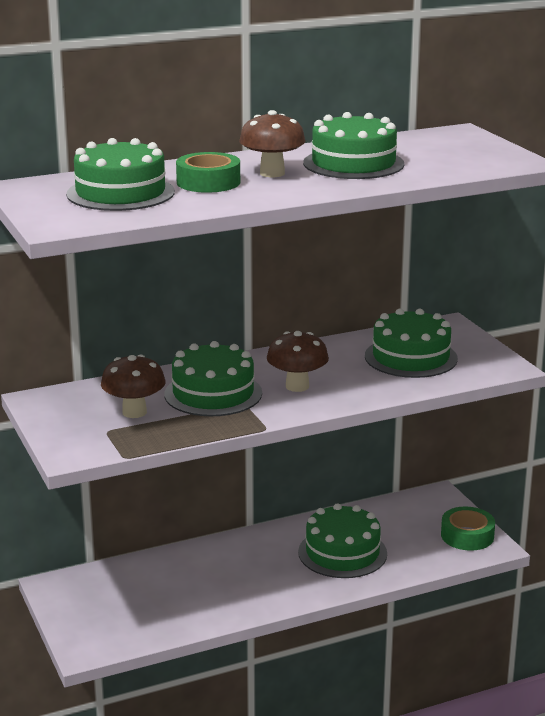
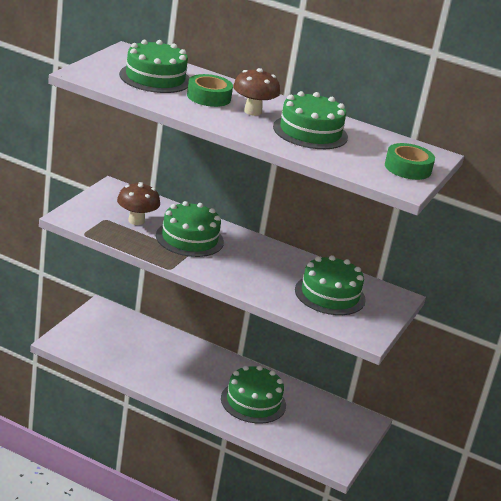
camera: 45 degrees right, 5 degrees up
brown mushroom [267,331,329,392] -> none
green tape [441,506,495,551] -> green tape moved to [385,143,435,180]

